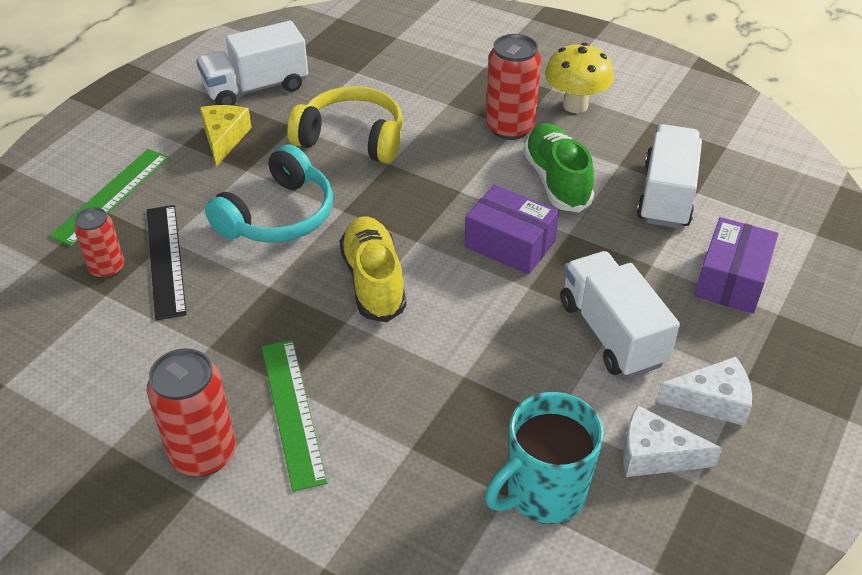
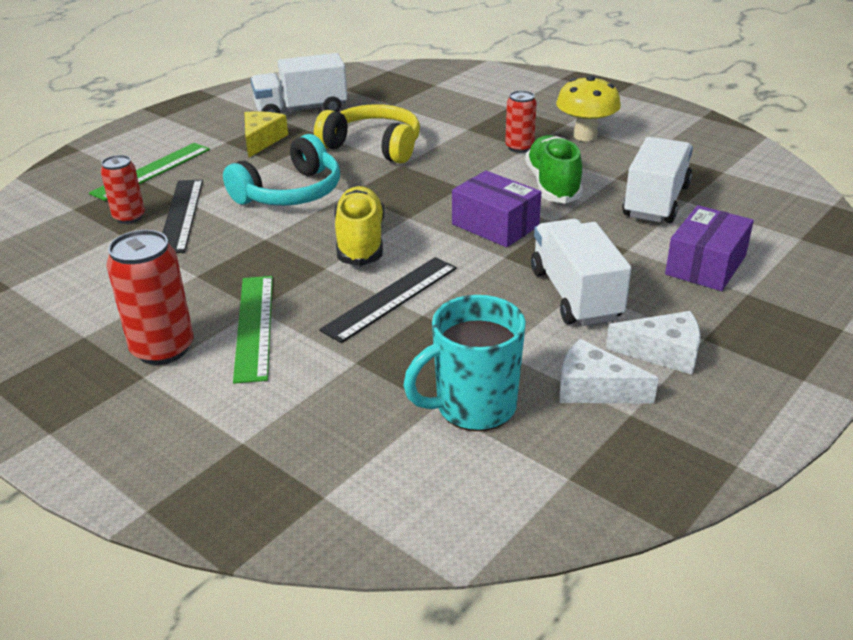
camera: 10 degrees right, 10 degrees down
red can [486,34,541,140] -> red can [505,90,537,153], size x0.63
none -> black ruler [319,257,457,343]

